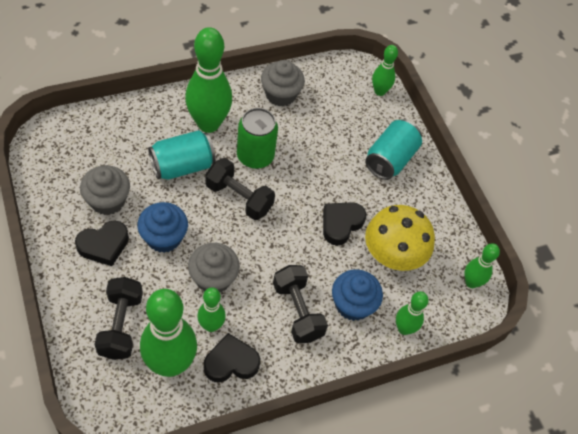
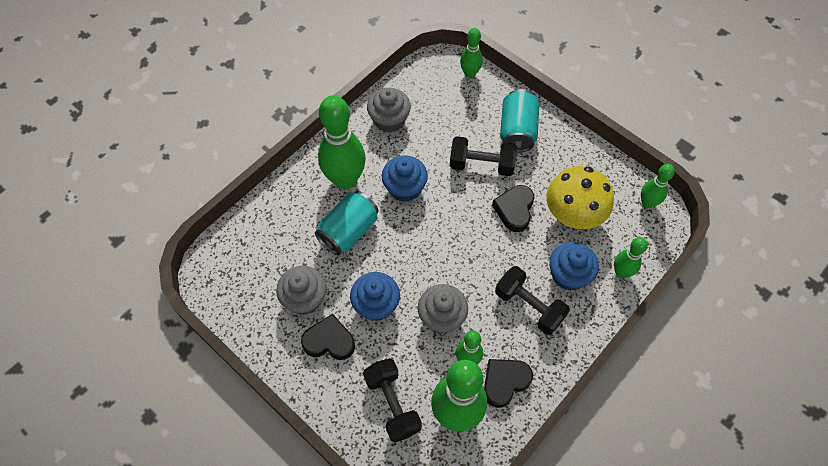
camera: 20 degrees left, 5 degrees up
black heart [75,221,129,266] -> black heart turned 120 degrees counterclockwise [301,314,355,360]
black dumbbell [205,158,275,220] -> black dumbbell moved to [450,136,517,176]
green can [237,108,278,169] -> blue cupcake [382,155,428,202]

